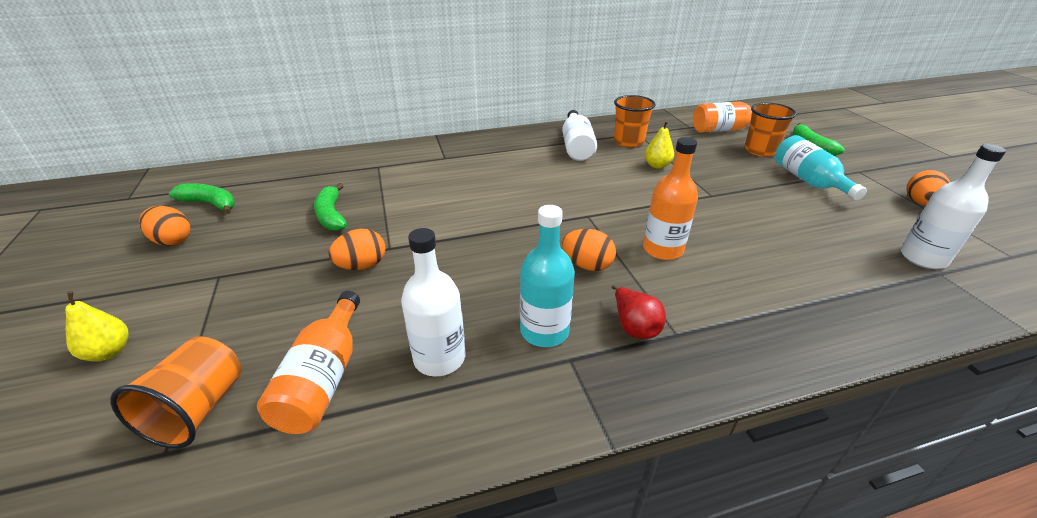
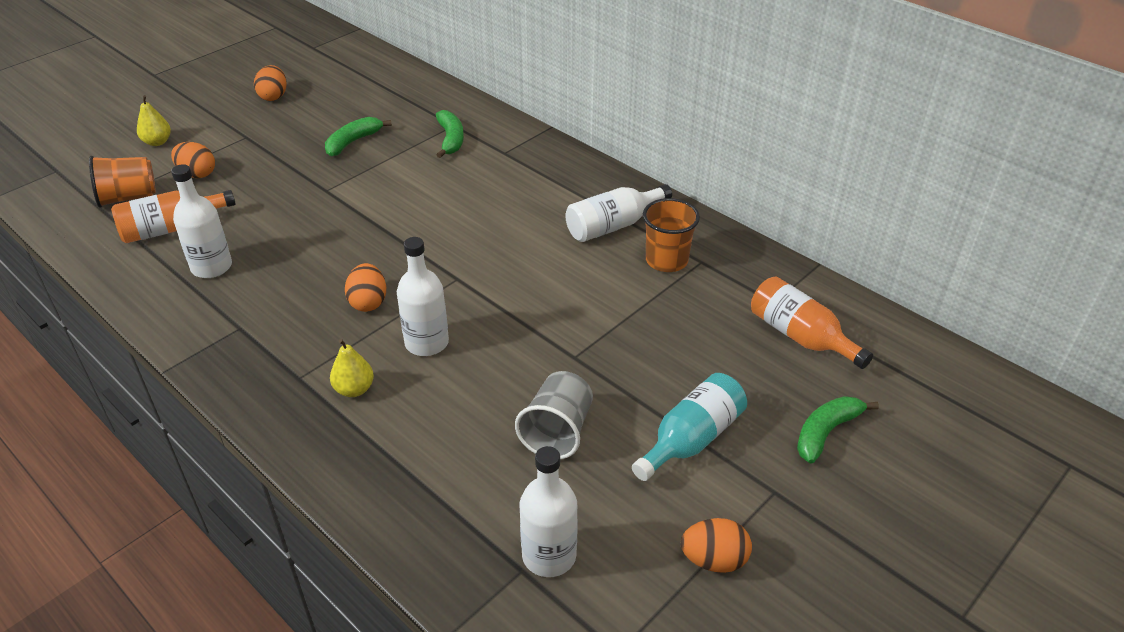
camera: 60 degrees right, 5 degrees up
green banana [169,183,235,214] -> green banana moved to [436,110,464,158]
orange egg [328,229,385,270] -> orange egg moved to [171,142,215,179]
turquoise bottle [520,205,575,347] -> none
red pear [612,285,666,339] -> none
orange bottle [643,137,698,260] -> white bottle [397,237,449,356]
yellow pear [645,121,674,169] -> yellow pear moved to [330,339,374,397]
orange cup [745,103,797,157] -> none
none -> grey cup [515,371,593,459]

